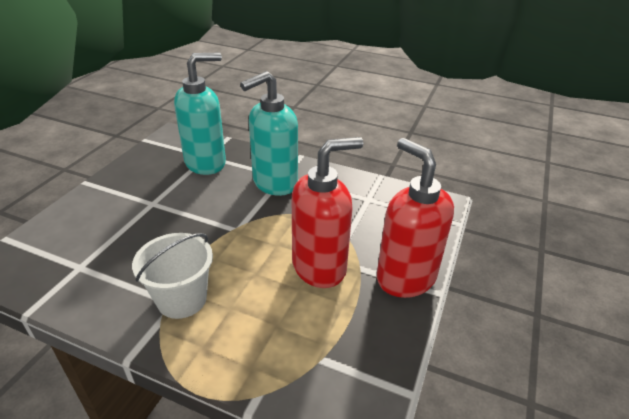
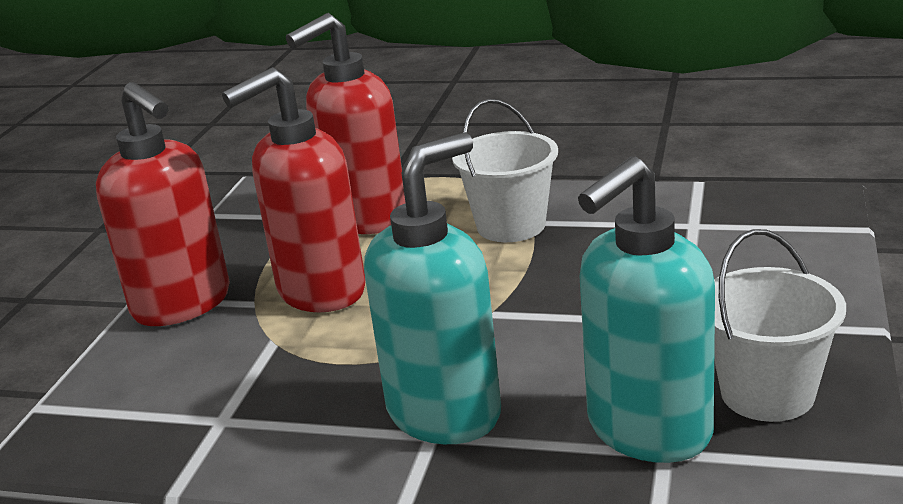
camera: 175 degrees right, 10 degrees down
none -> red soap dispenser [286,13,405,234]
none -> white bucket [714,229,846,422]

